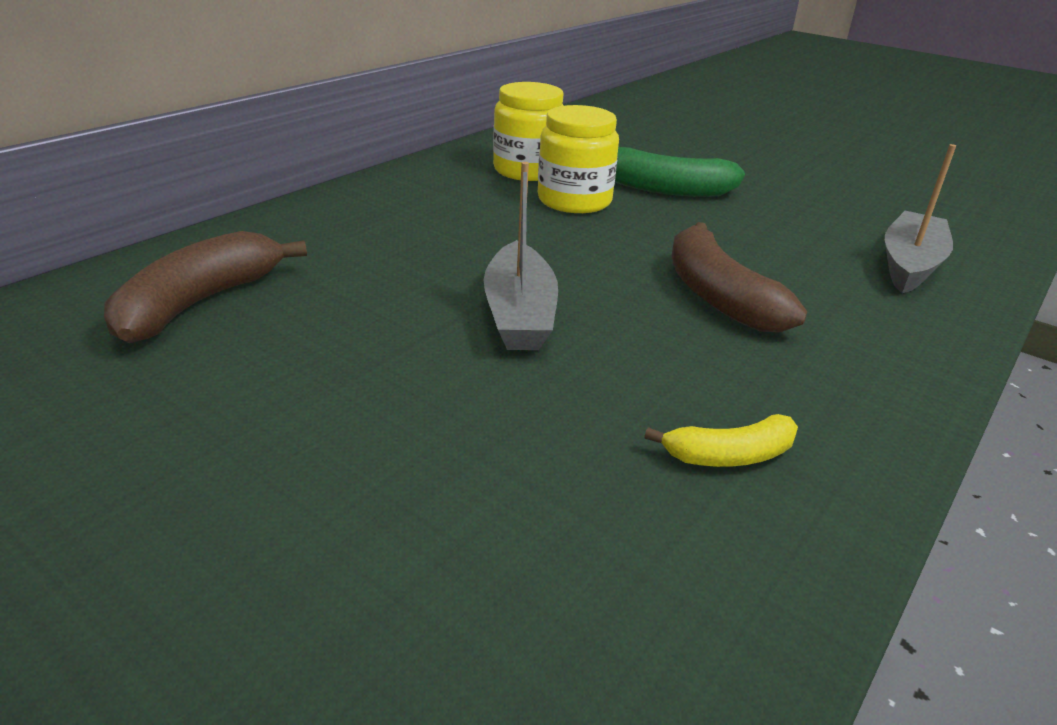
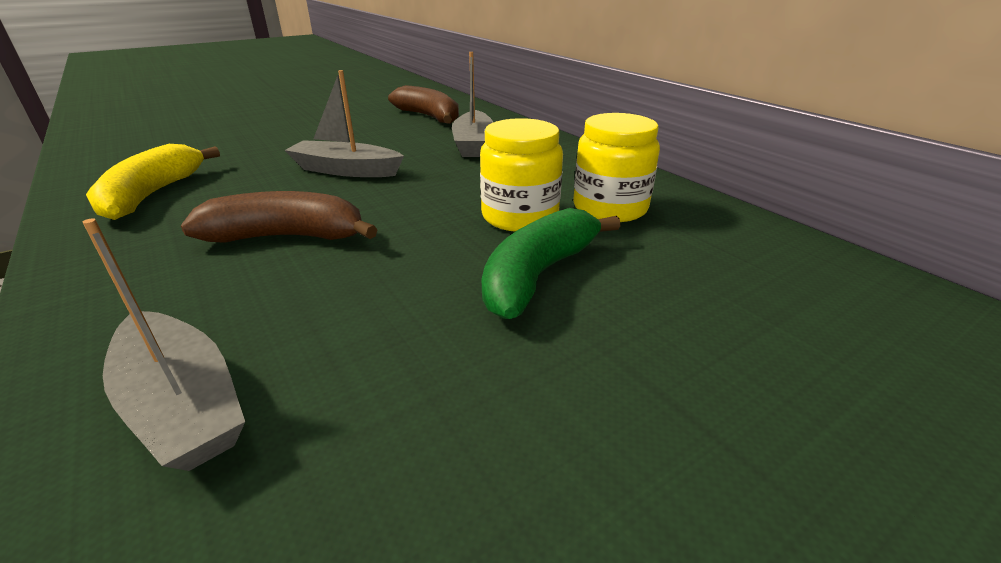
camera: 110 degrees right, 0 degrees up
yellow banana [644,414,798,467] -> yellow banana [86,144,220,220], size x1.77
none -> grey boat [452,52,493,157]

